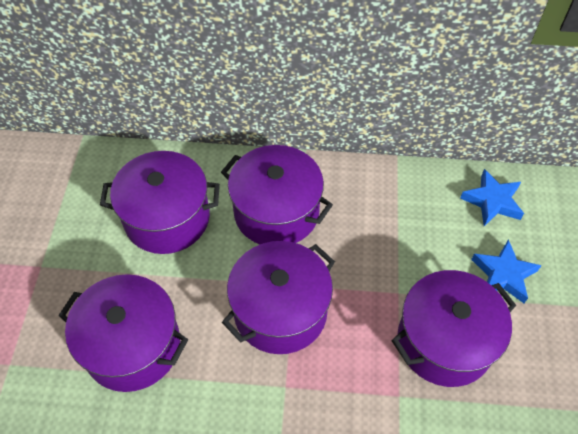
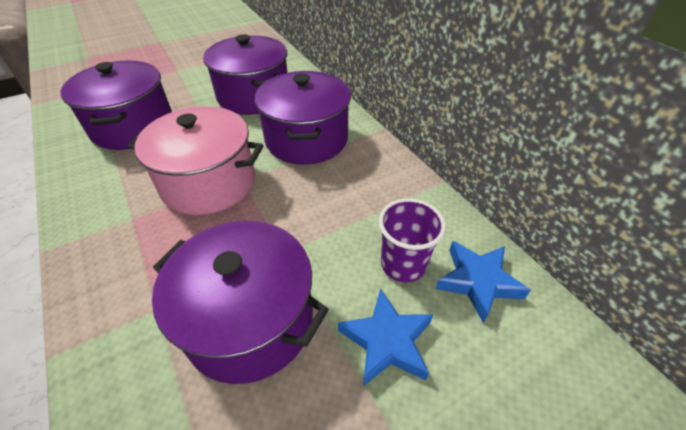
camera: 55 degrees right, 10 degrees down
purple pot [222,241,335,354] -> pink pot [128,106,263,215]
none -> purple cup [379,198,446,282]

